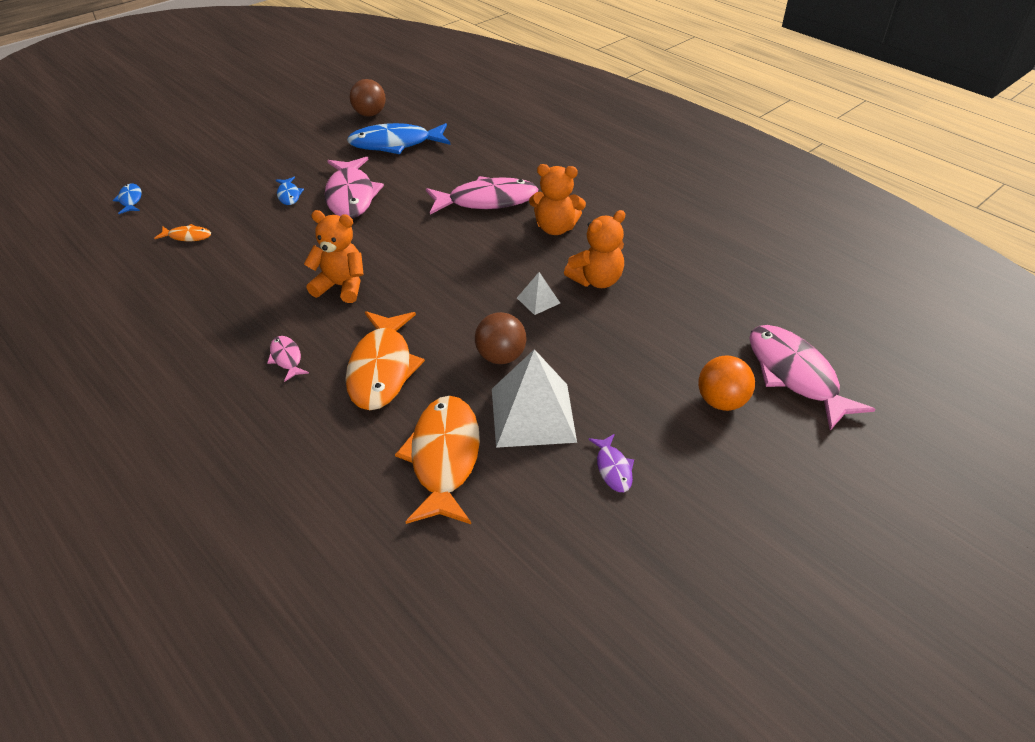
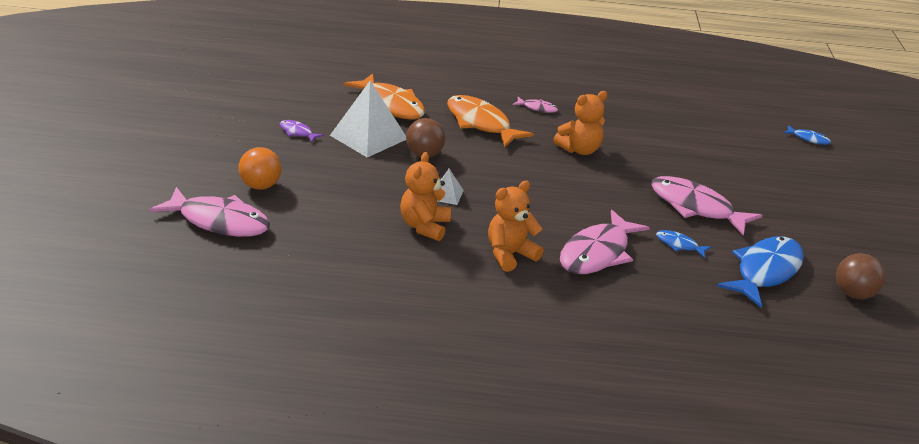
camera: 135 degrees right, 10 degrees down
orange fish [154,224,211,241] -> none
blue fish [276,177,304,205] -> blue fish moved to [656,230,711,258]

